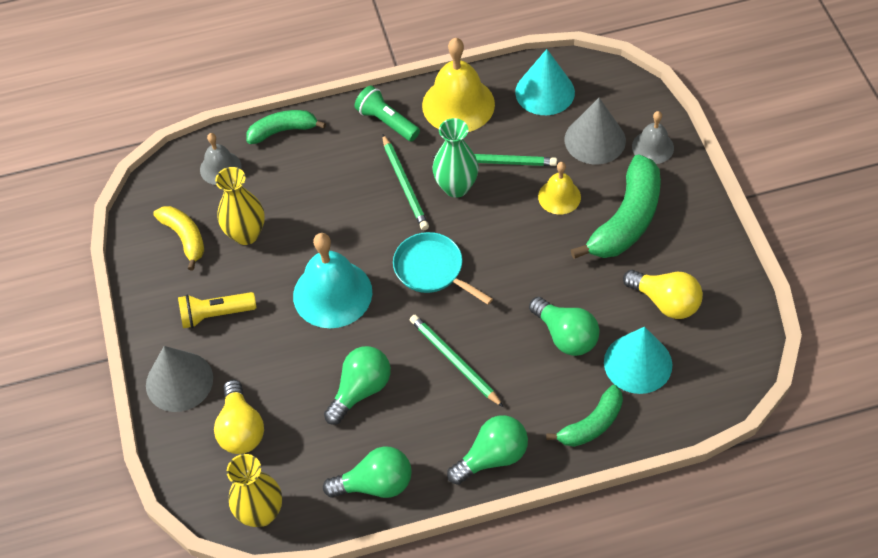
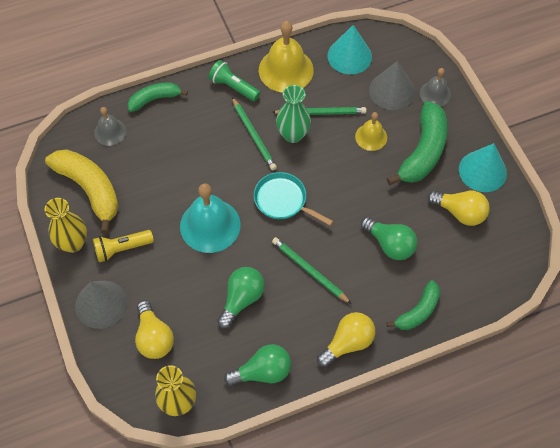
camera: 10 degrees left, 5 degrees up
yellow banana [153,206,204,270] -> yellow banana [45,149,119,234], size x1.68
yellow vase [215,167,265,245] -> yellow vase moved to [45,198,87,253]
green light bulb [447,415,528,485] -> yellow light bulb [317,312,375,367]
turquoise cone [604,327,672,394] -> turquoise cone moved to [459,143,507,192]

